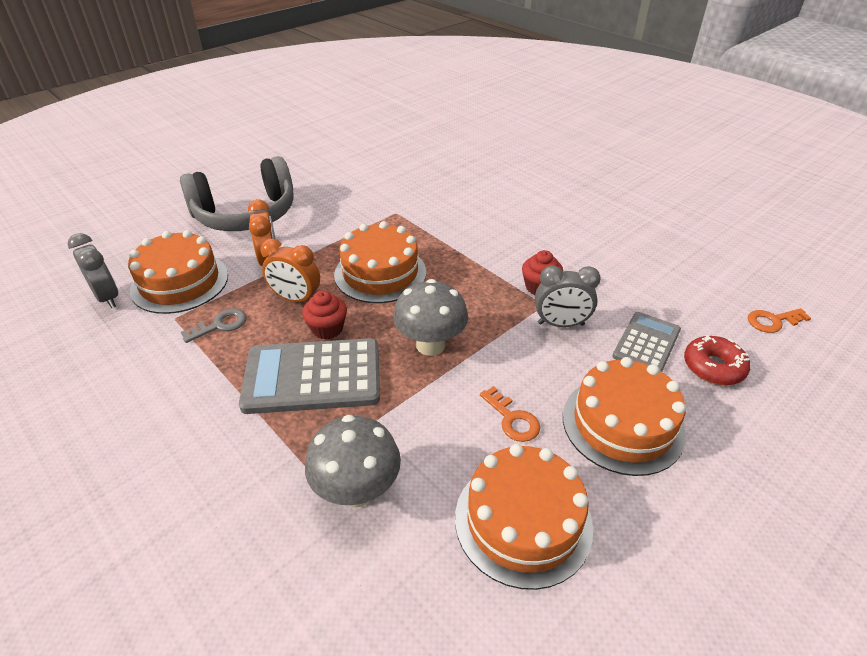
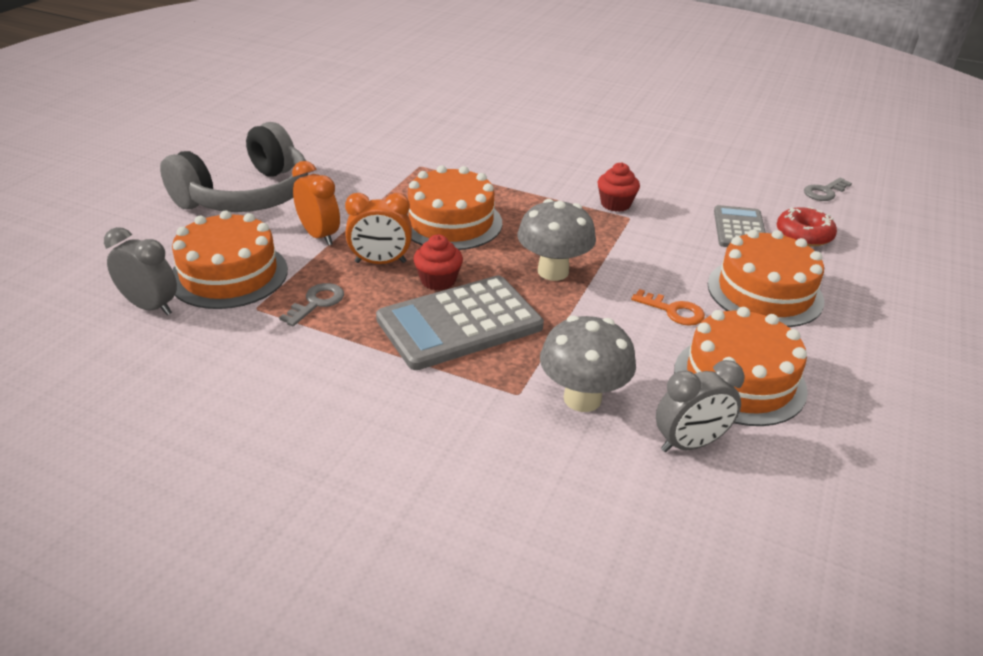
camera: 25 degrees left, 5 degrees down
grey clock [535,265,601,327] -> grey clock moved to [656,360,745,452]
orange key [748,308,811,333] -> grey key [804,178,852,201]

